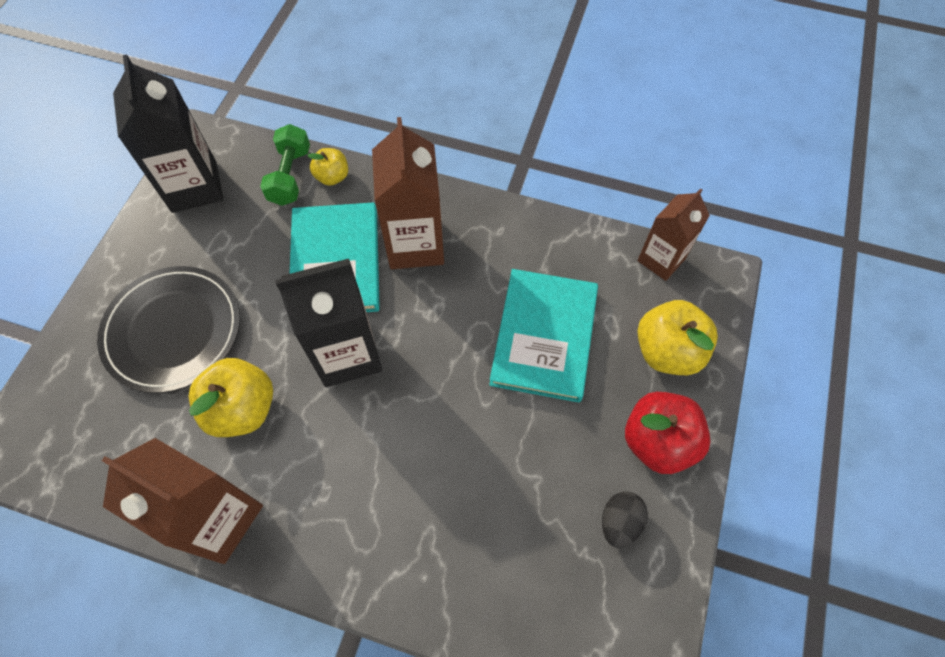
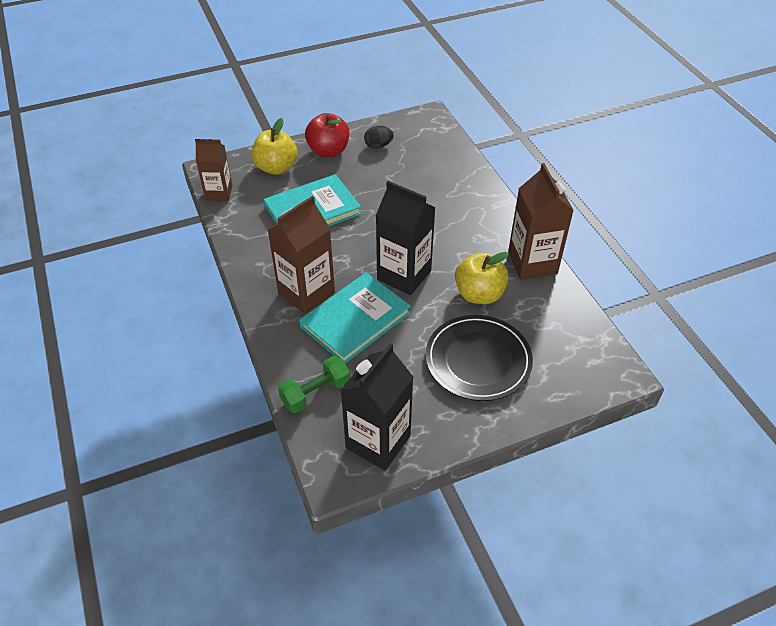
camera: 130 degrees left, 15 degrees down
yellow apple [307,148,348,186] -> none

